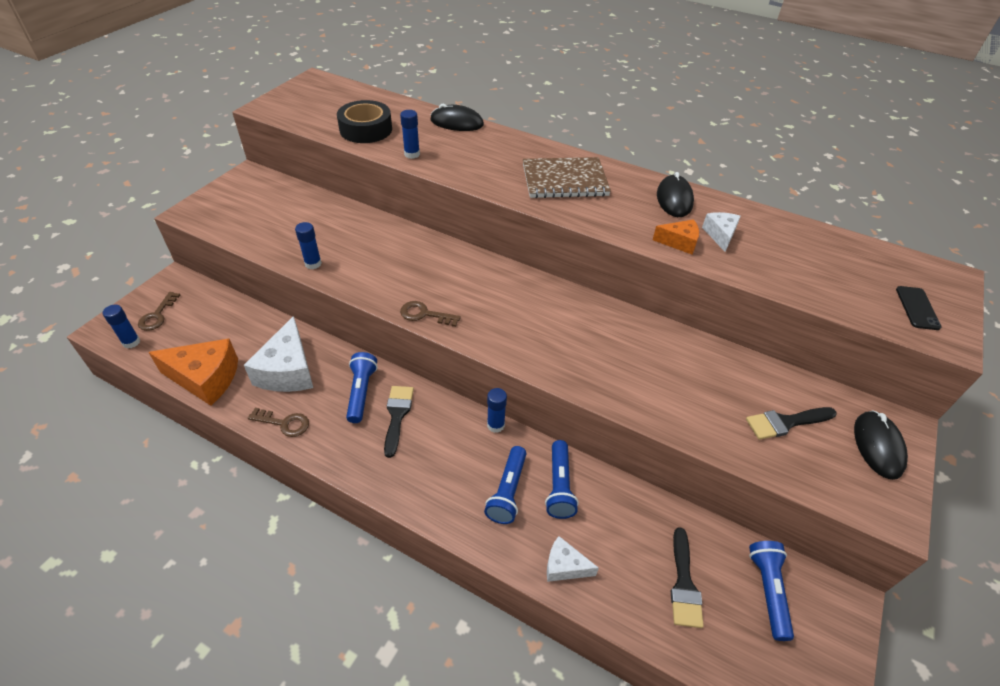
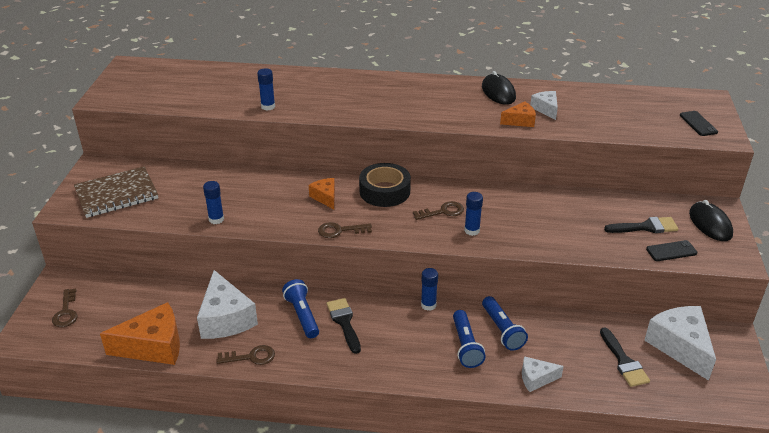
camera: 20 degrees left, 10 degrees down
blue glue stick [103,305,140,348] -> blue glue stick moved to [464,192,483,236]
black tape [337,100,392,143] -> black tape moved to [359,163,411,207]
black mouse [430,104,484,131] -> none
brown notebook [523,157,611,198] -> brown notebook moved to [74,166,158,218]
black brush [746,407,837,440] -> black brush turned 150 degrees counterclockwise [604,217,678,233]
blue flashlight [749,541,794,641] -> white cheese [644,306,716,381]
none -> orange cheese [309,178,335,209]
none -> brown key [413,201,464,220]
none -> black phone [646,240,697,261]

